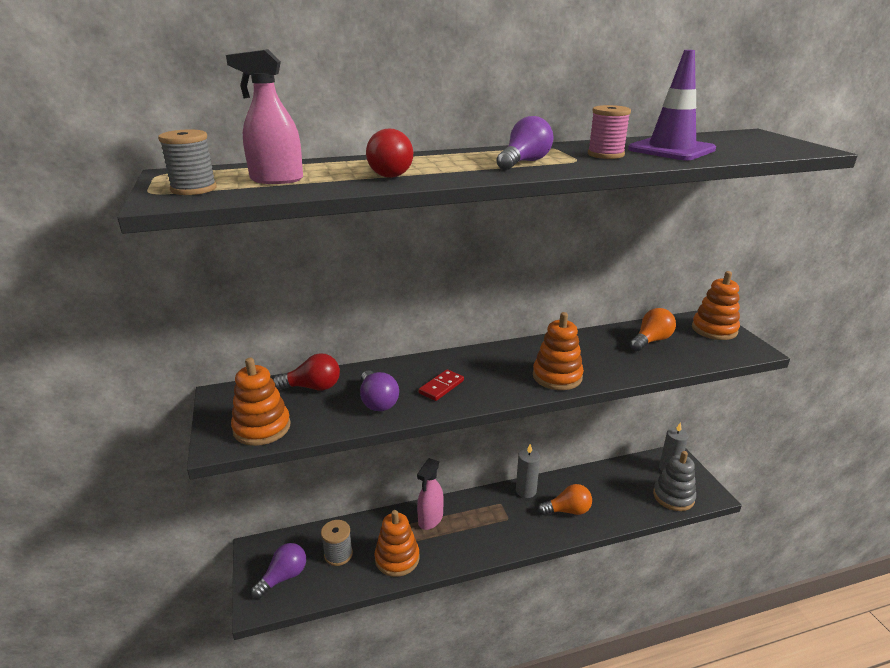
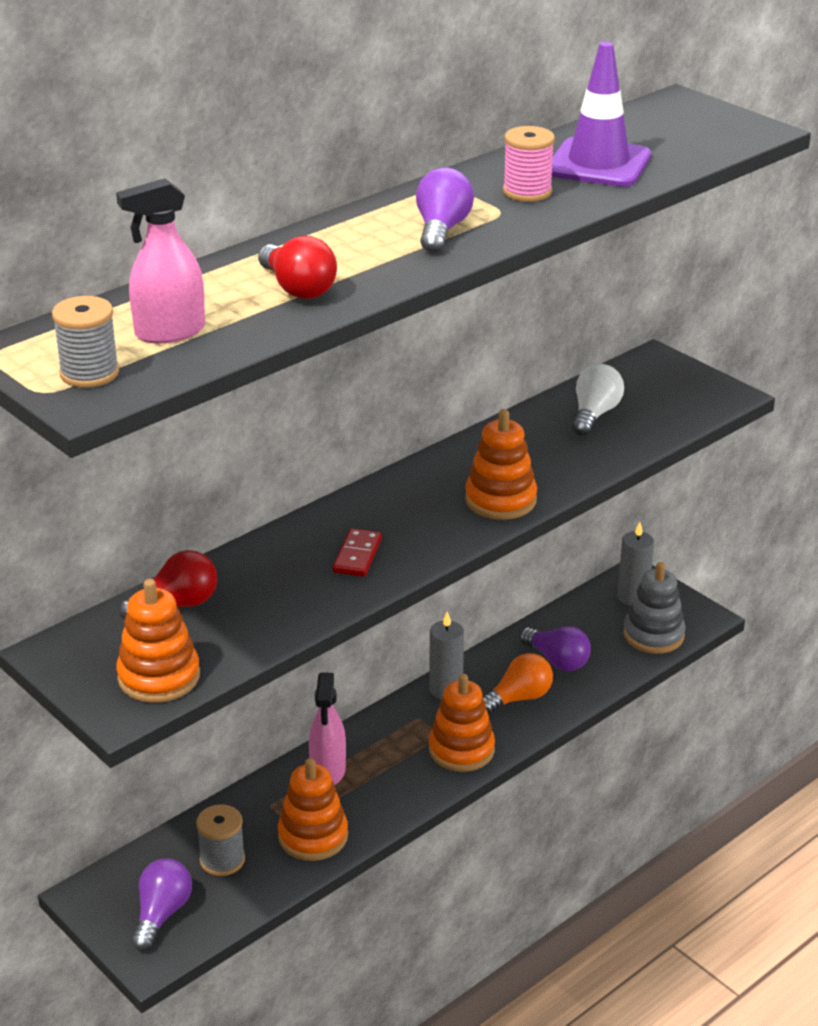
camera: 25 degrees left, 5 degrees up
purple light bulb [360,371,399,411] -> purple light bulb moved to [520,626,591,671]
orange light bulb [630,308,676,351] -> white light bulb [572,364,624,436]
orange stacking toy [692,271,740,340] -> orange stacking toy moved to [429,674,495,772]

